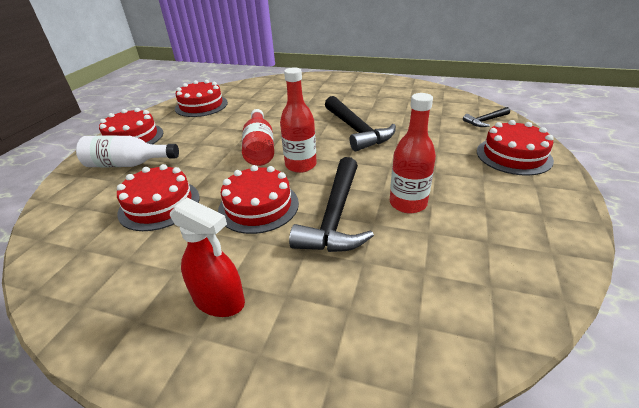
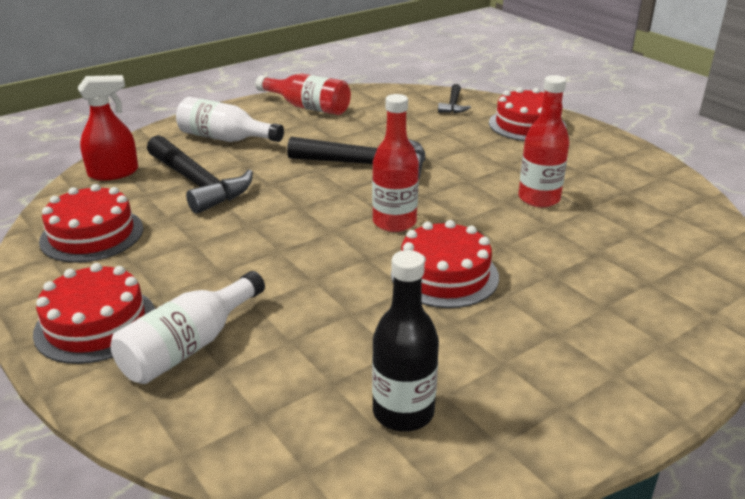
camera: 55 degrees left, 5 degrees down
red cake [117,164,200,231] -> none
red spray bottle [170,198,245,317] -> red spray bottle moved to [78,75,138,181]
red bottle [242,109,274,166] -> red bottle moved to [255,73,351,115]
black hammer [289,157,374,252] -> black hammer moved to [147,135,253,214]
none -> white bottle [176,97,284,142]
none -> black bottle [372,250,439,432]

